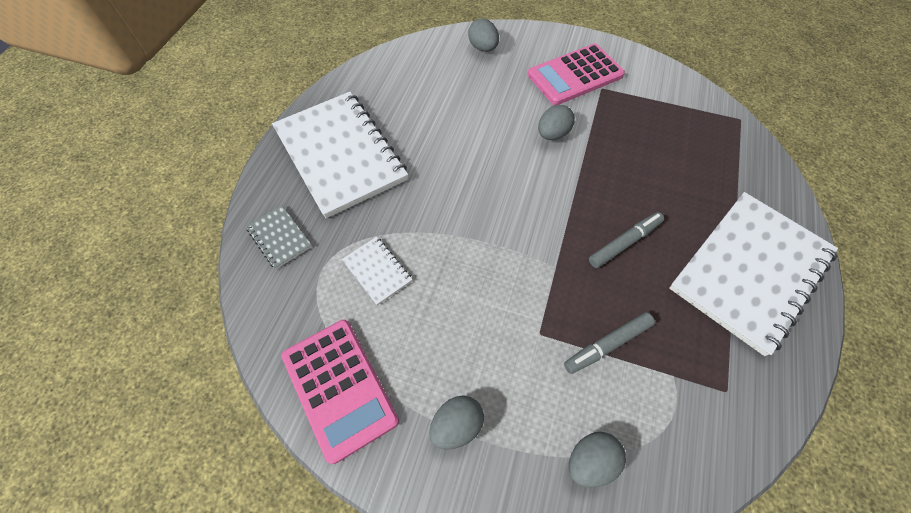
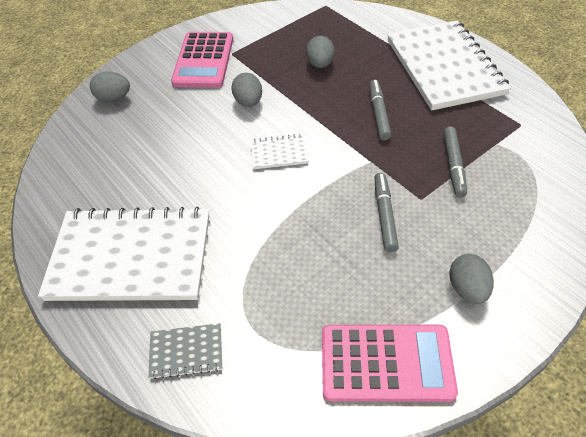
camera: 55 degrees left, 10 degrees down
white notebook [342,237,412,305] -> white notebook moved to [250,134,309,169]
grey egg [568,432,626,488] -> grey egg moved to [306,36,335,68]
none -> grey marker [374,173,399,252]

